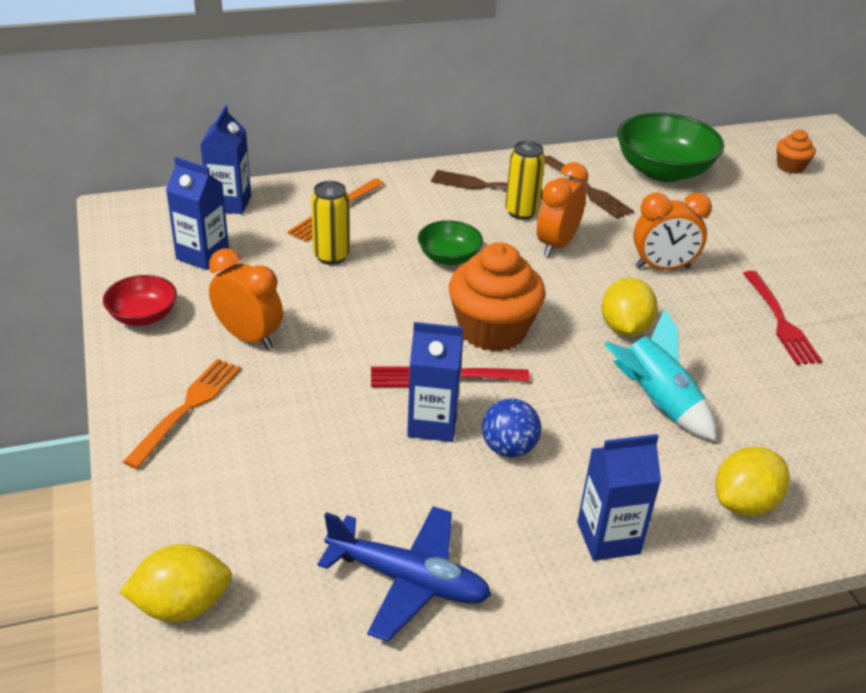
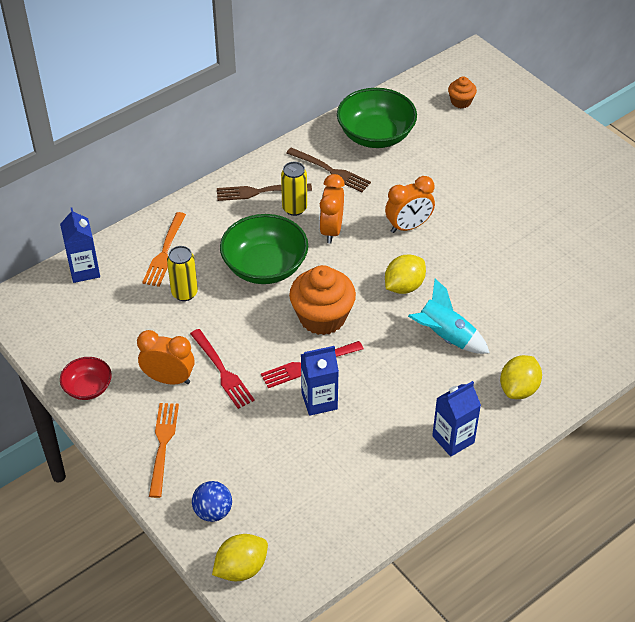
camera: 20 degrees left, 10 degrees up
blue carton [166,157,229,270] -> none
blue plane [317,506,491,642] -> none
green bowl [418,220,483,265] -> green bowl [220,214,308,284], size x1.84
blue ball [482,398,541,458] -> blue ball moved to [192,481,232,522]
yellow lemon [601,278,658,336] -> yellow lemon turned 60 degrees clockwise [385,254,426,294]
red fork [743,271,822,365] -> red fork moved to [190,329,255,409]

